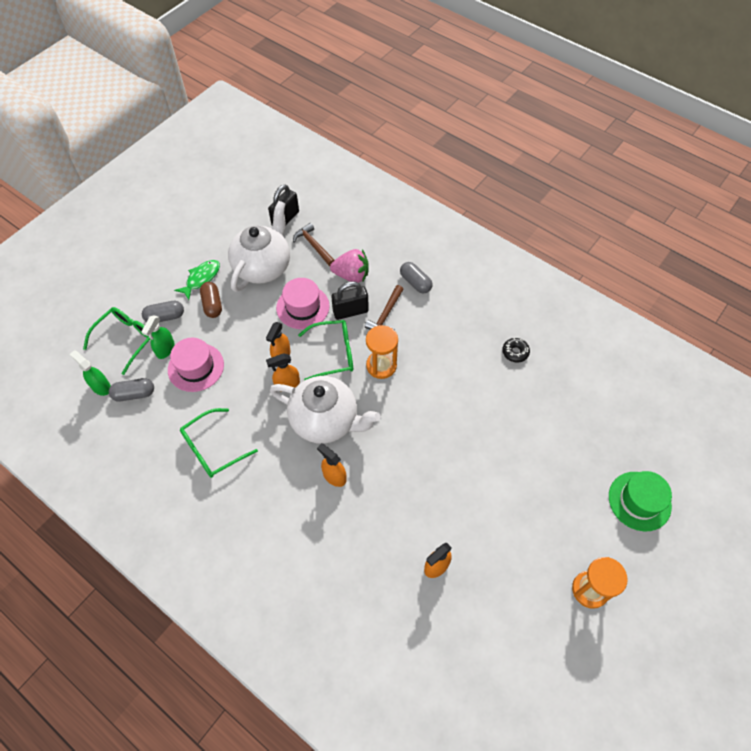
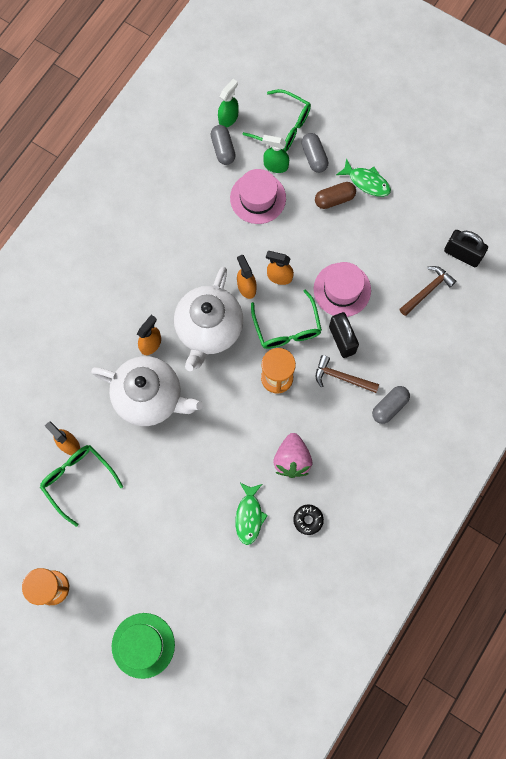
camera: 85 degrees right, 15 degrees up
green glasses [180,408,258,478] -> green glasses moved to [40,445,123,527]
white teapot [228,201,290,292] -> white teapot moved to [91,356,203,426]
pink strawberry [330,249,369,283] -> pink strawberry moved to [273,433,312,478]
none -> green fish [235,483,268,545]

